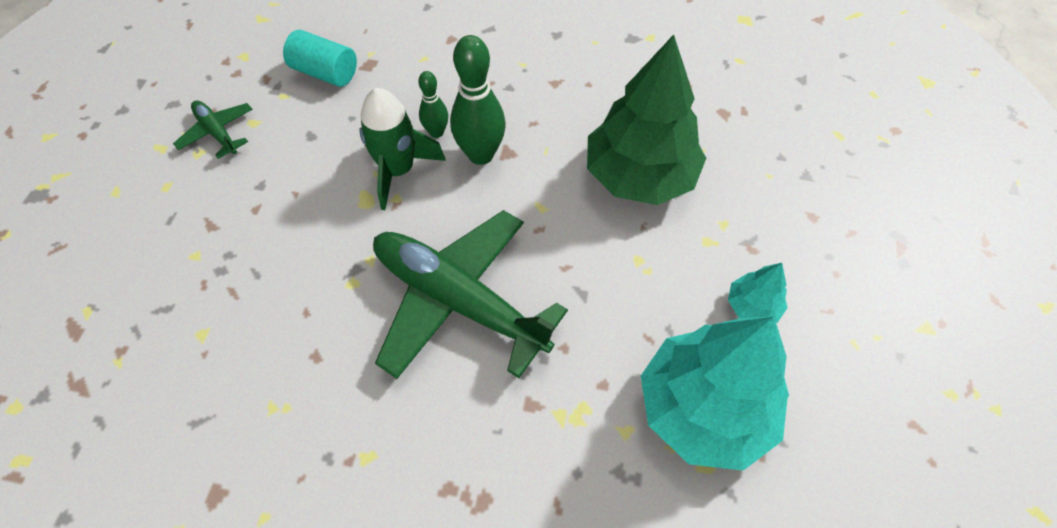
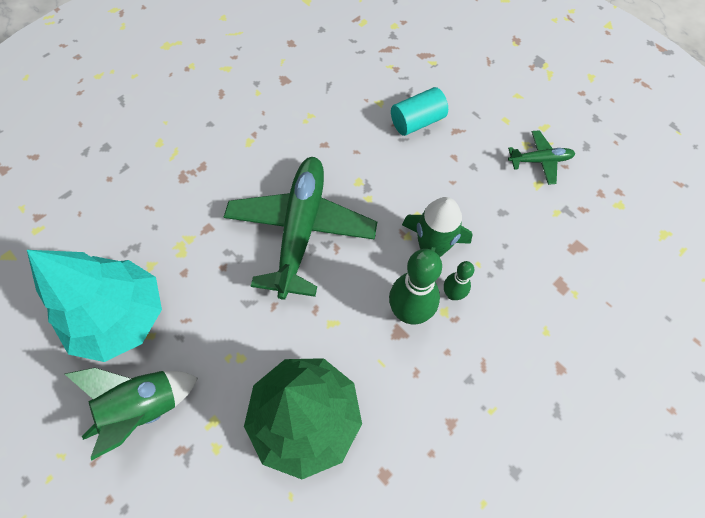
camera: 125 degrees right, 5 degrees up
turquoise cylinder [283,30,357,87] -> turquoise cylinder moved to [391,87,448,136]
green plane [373,210,568,379] -> green plane turned 60 degrees counterclockwise [224,157,377,300]
turquoise tree [728,263,788,323] -> green rocket [65,368,198,461]

